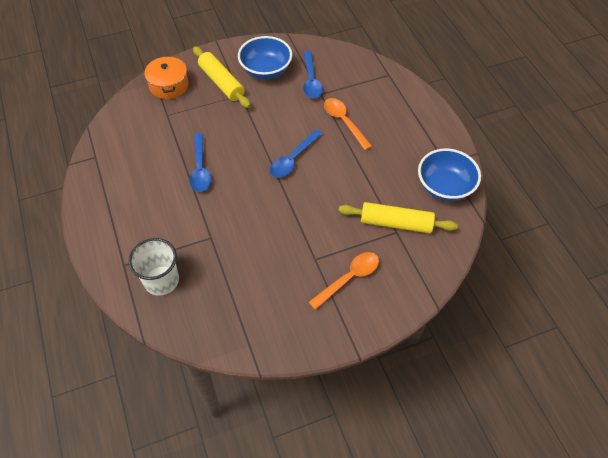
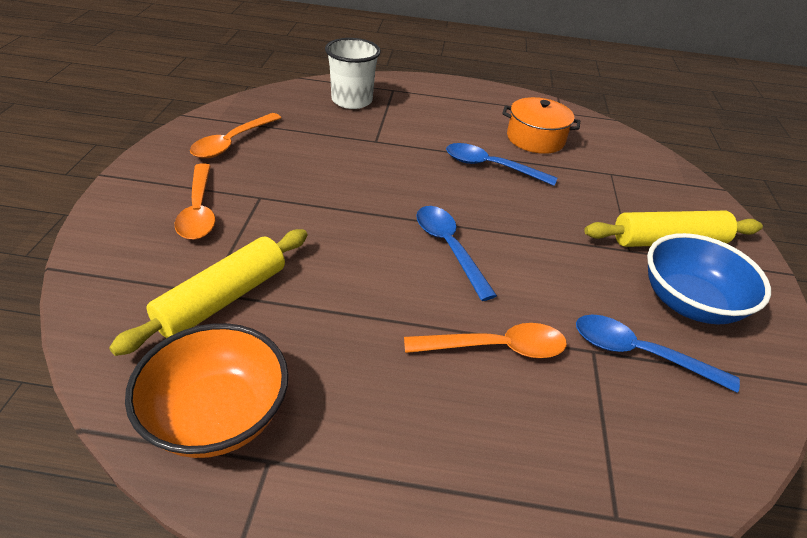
camera: 115 degrees right, 15 degrees down
orange pot [144,56,188,99] -> orange pot moved to [502,97,580,154]
blue bowl [418,149,481,201] -> orange bowl [125,323,289,458]
none -> orange spoon [190,113,281,158]

